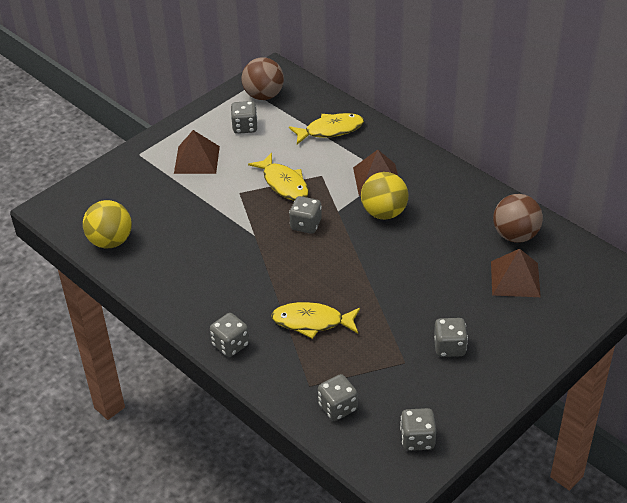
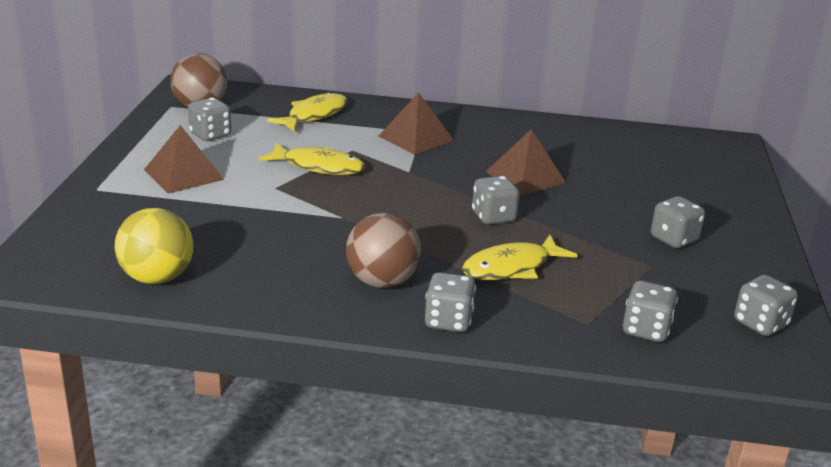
camera: 40 degrees left, 15 degrees down
grey dice [289,196,322,234] -> grey dice moved to [472,176,520,225]
yellow ball [361,172,408,220] -> none
brown pyramid [491,249,541,297] -> brown pyramid moved to [486,129,566,196]
brown ball [493,194,543,243] -> brown ball moved to [346,213,421,288]

